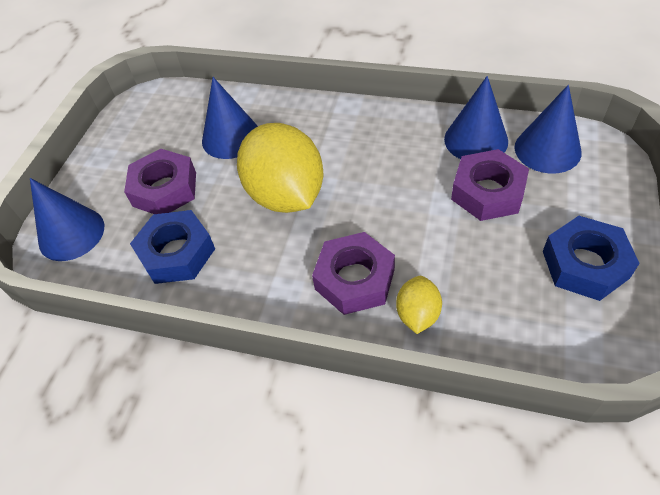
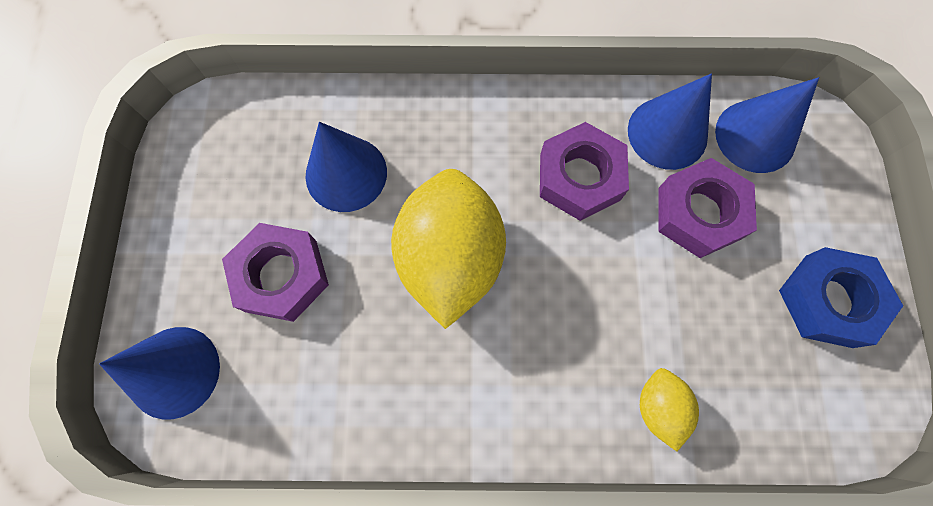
camera: 20 degrees left, 20 degrees up
blue nut [130,210,215,284] -> none
yellow lemon [237,123,324,213] -> yellow lemon turned 45 degrees clockwise [391,169,506,329]
purple nut [312,232,395,315] -> purple nut moved to [540,122,629,221]

